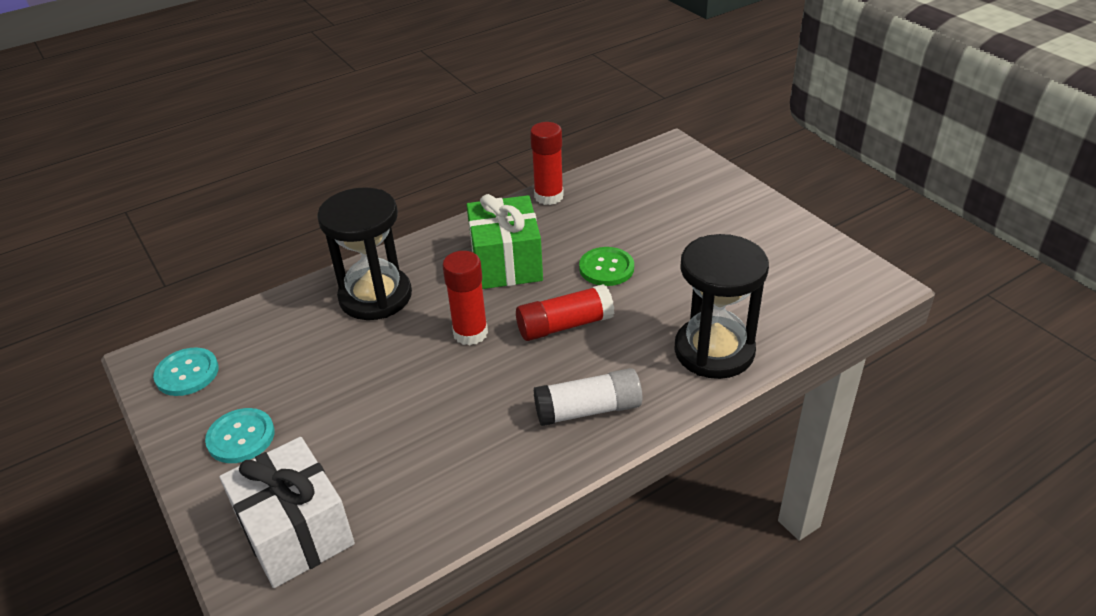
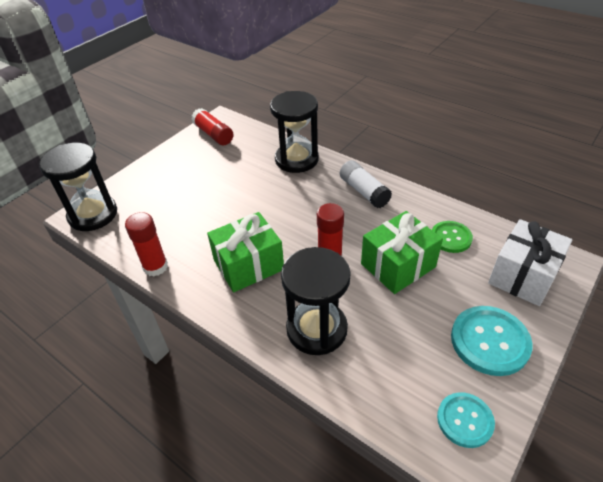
camera: 110 degrees left, 5 degrees up
turquoise button [205,408,275,463] -> turquoise button [451,306,533,376], size x1.56
red glue stick [516,284,614,341] -> red glue stick moved to [191,108,234,145]
green button [579,247,634,286] -> green button moved to [432,221,473,253]
none -> black hourglass [39,143,117,231]
none -> green gift [361,211,443,294]

